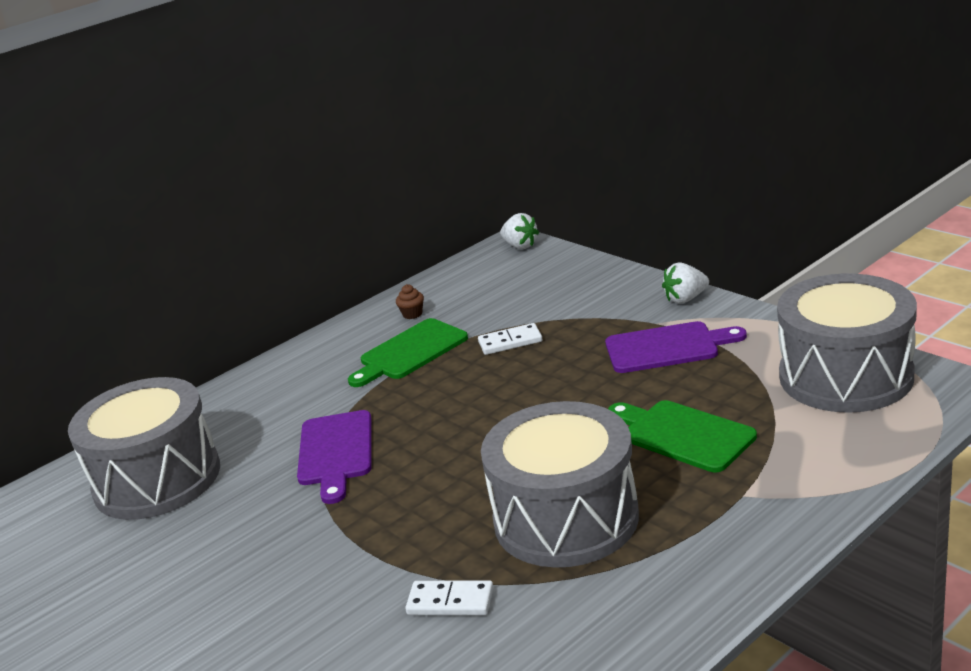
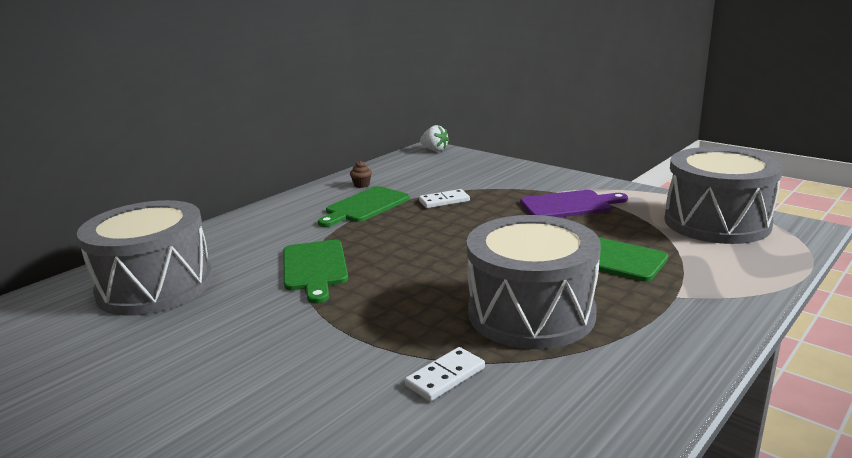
camera: 10 degrees left, 5 degrees down
purple cutting board [297,410,372,504] -> green cutting board [283,240,348,304]
white domino [405,580,493,615] -> white domino turned 45 degrees counterclockwise [405,347,485,401]
white strawberry [662,262,709,304] -> none

